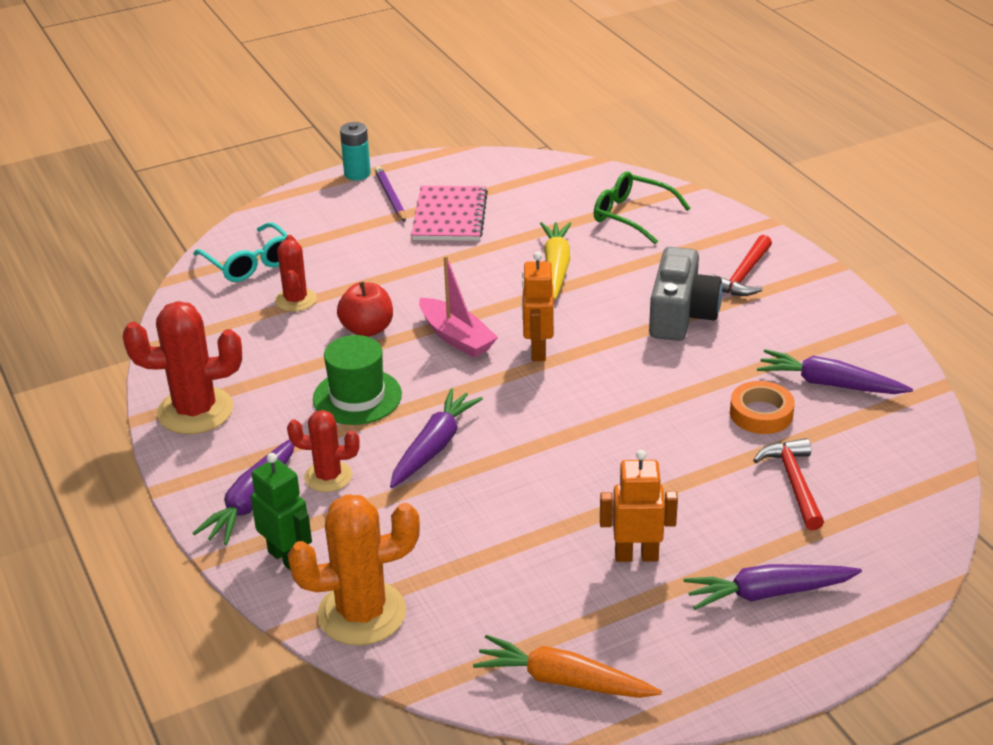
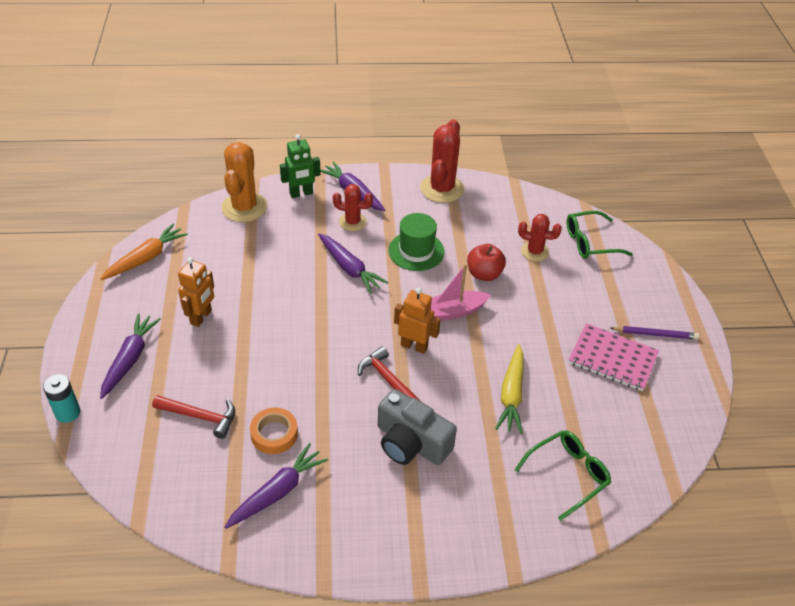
camera: 110 degrees right, 10 degrees up
turquoise glasses [193,222,288,282] -> green glasses [567,211,633,259]
red cactus [287,410,360,492] -> red cactus turned 75 degrees clockwise [333,184,373,231]
turquoise battery [340,122,371,180] -> turquoise battery moved to [43,374,80,423]
yellow carrot [540,222,572,300] -> yellow carrot turned 75 degrees clockwise [495,344,524,434]
red hammer [711,235,772,296] -> red hammer moved to [358,346,422,402]

